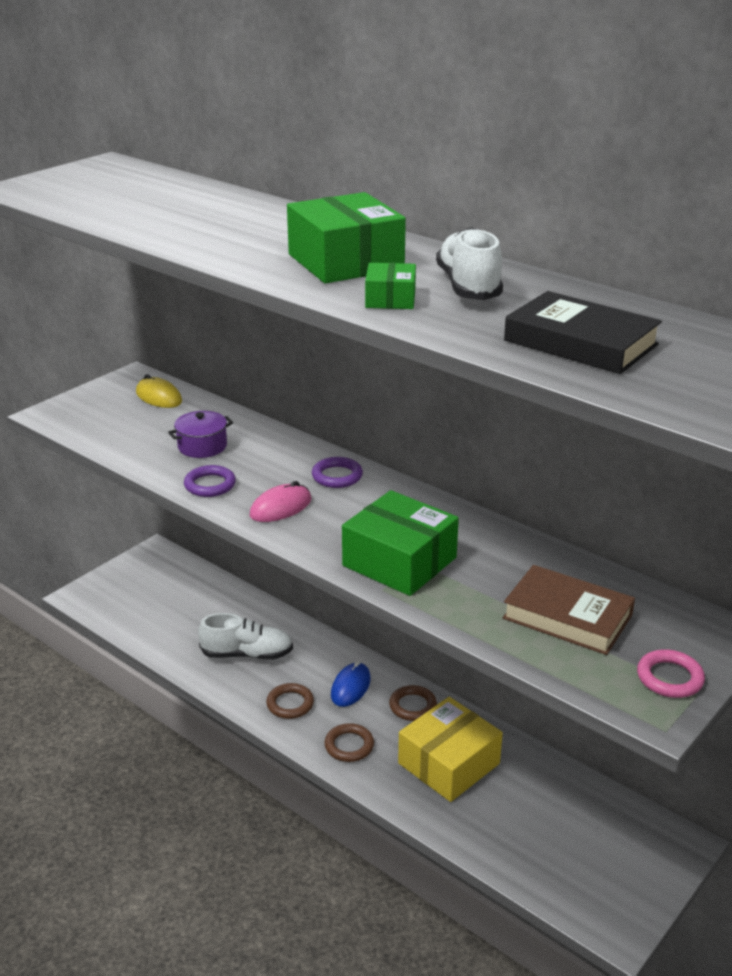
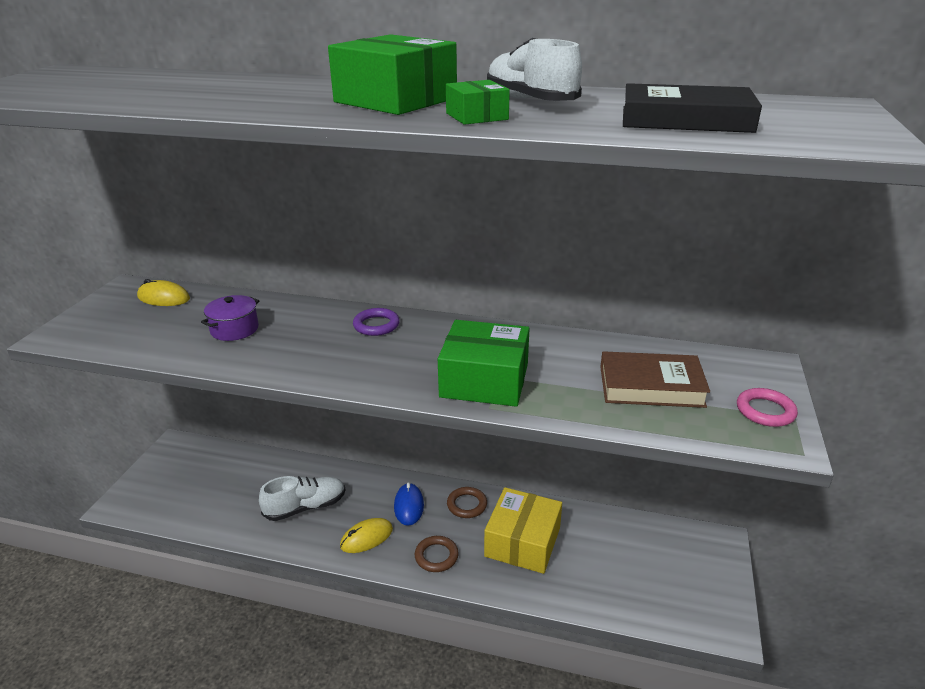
camera: 25 degrees left, 0 degrees up
purple ring [184,465,236,497] -> none
pink mouse [250,481,311,522] -> none
brown ring [266,683,314,719] -> yellow mouse [340,518,393,553]

